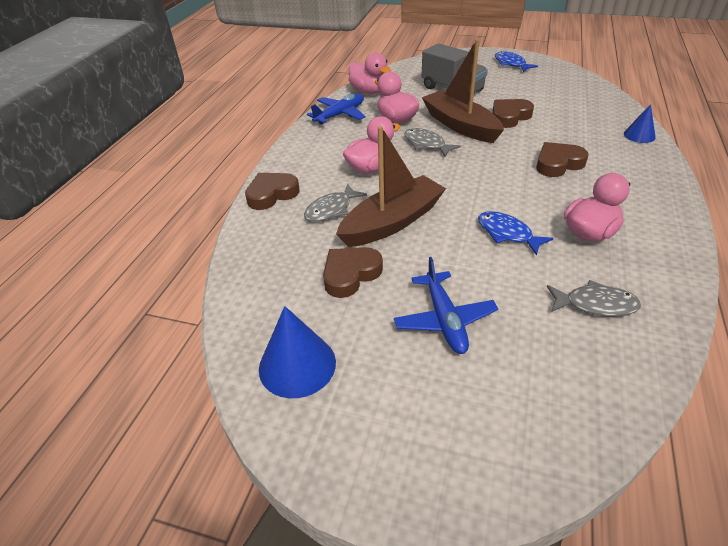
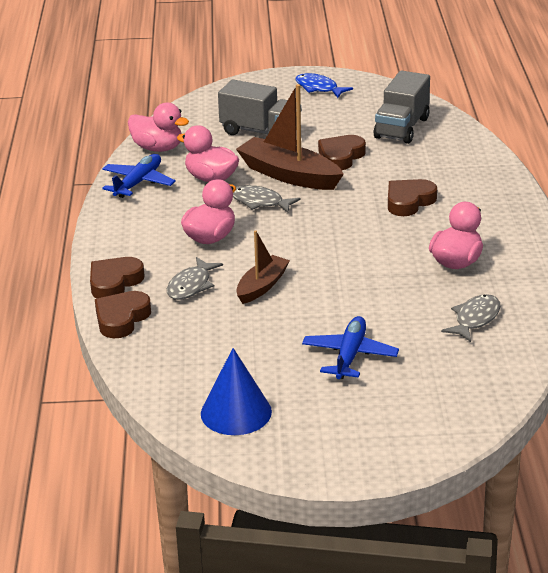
camera: 20 degrees left, 10 degrees down
brown heart [323,247,383,298] -> brown heart moved to [95,291,151,338]
brown boat [336,126,446,247] -> brown boat [236,230,290,304], size x0.60
blue plane [394,257,498,354] -> blue plane turned 135 degrees counterclockwise [302,316,399,379]
blue fish [478,211,554,256] -> none
grey fish [547,280,641,317] -> grey fish turned 45 degrees counterclockwise [441,294,501,342]
blue cone [624,104,656,143] -> none
none -> grey truck [374,70,430,144]

